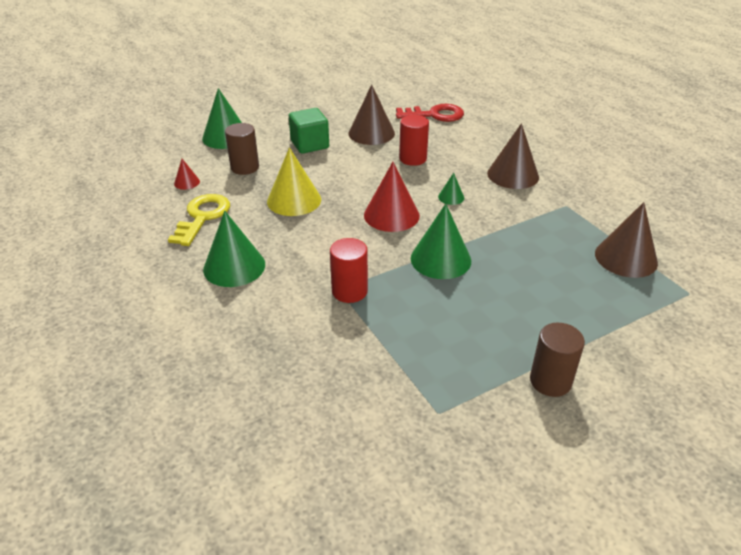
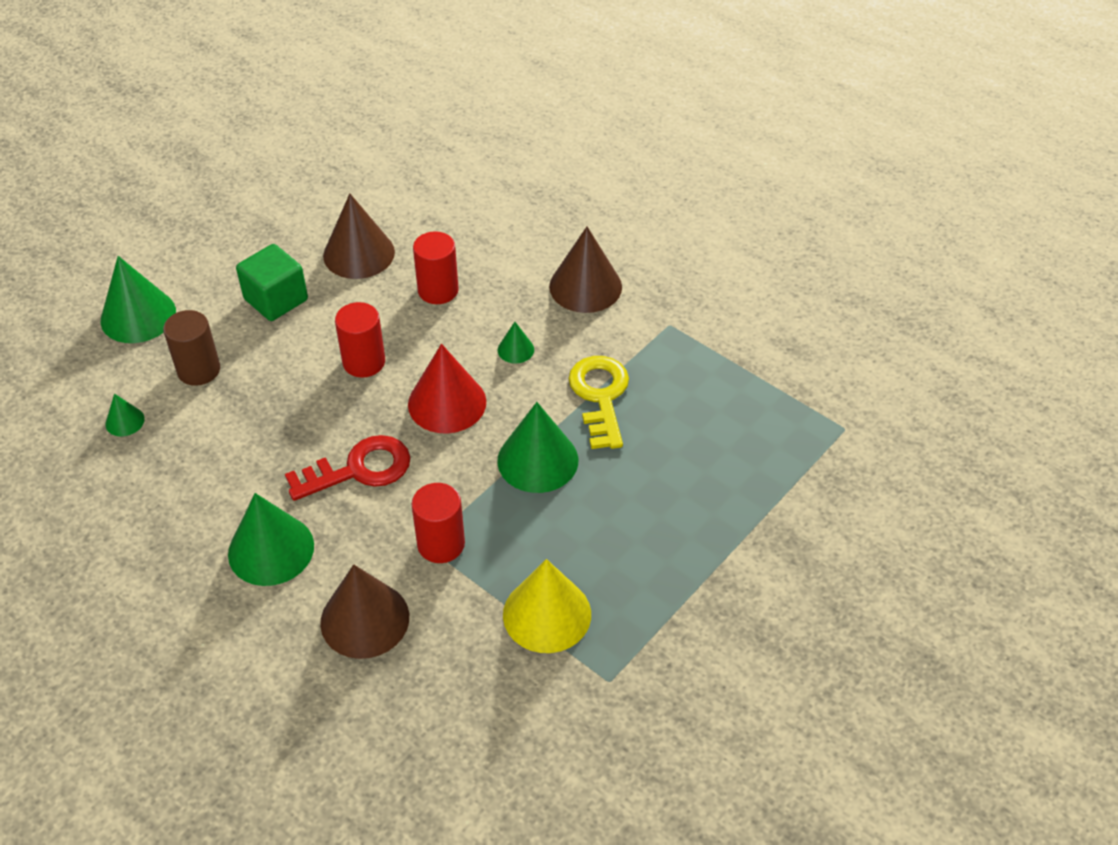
camera: 20 degrees left, 10 degrees up
yellow key [168,194,230,246] -> yellow key moved to [569,356,629,449]
red cone [174,159,200,190] -> green cone [105,394,145,436]
yellow cone [267,147,321,216] -> yellow cone moved to [503,559,591,653]
red key [396,104,464,122] -> red key moved to [285,435,411,501]
brown cylinder [530,323,585,397] -> none
brown cone [595,202,658,278] -> brown cone moved to [320,564,409,659]
none -> red cylinder [335,302,385,377]

